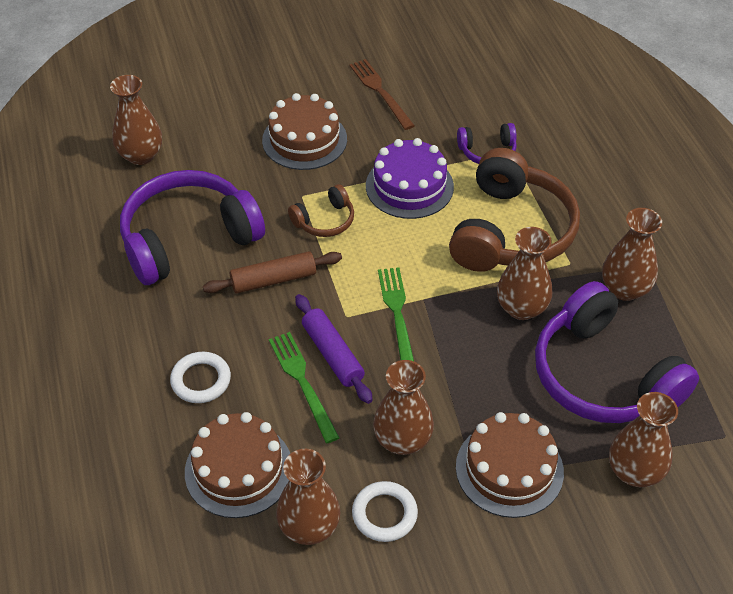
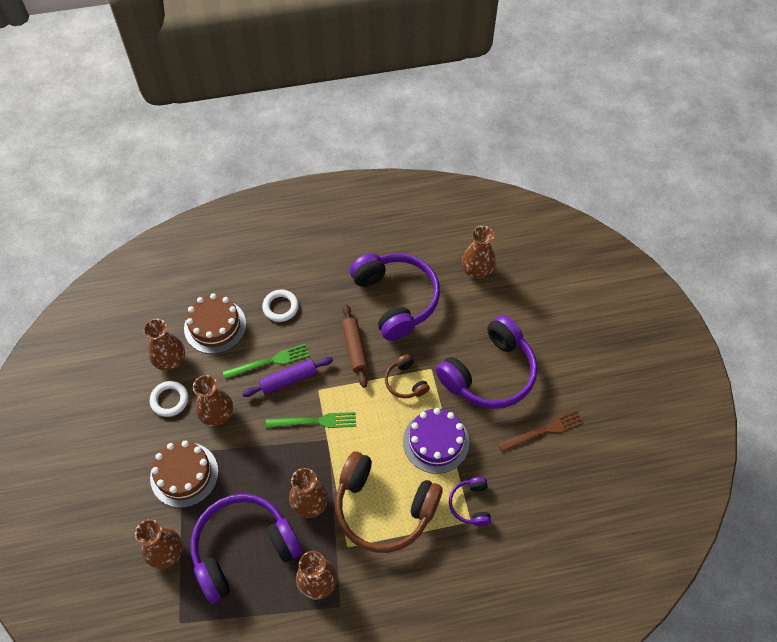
camera: 95 degrees right, 10 degrees up
brown cake [262,93,347,170] -> purple headphones [436,315,537,409]

